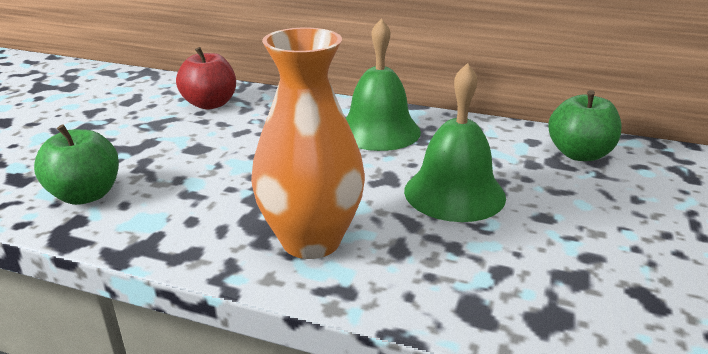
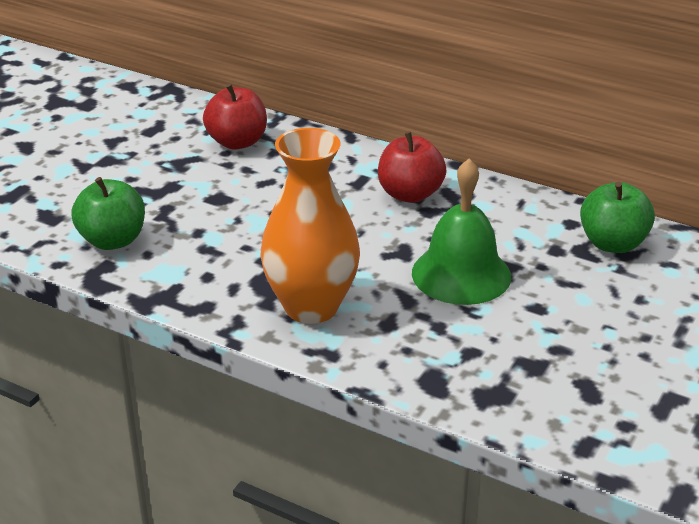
camera: 10 degrees right, 5 degrees up
green bell [346,18,421,151] -> red apple [378,132,446,203]

